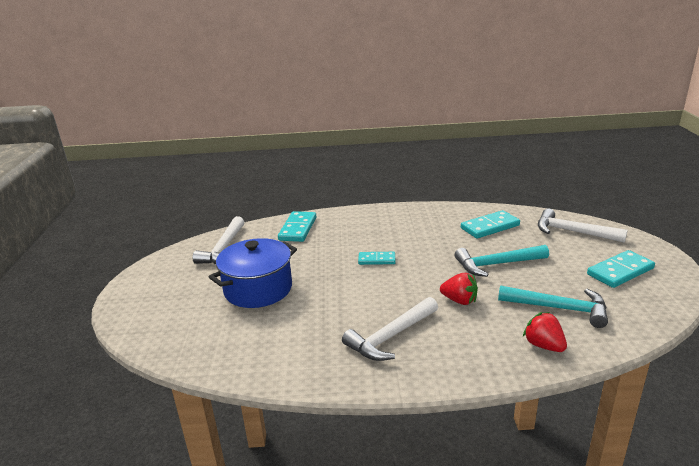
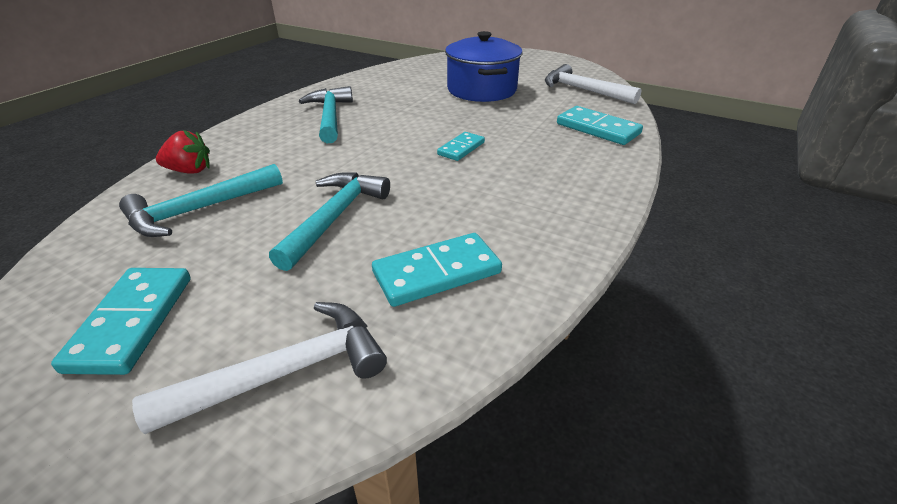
camera: 120 degrees right, 10 degrees up
white hammer [342,297,438,361] -> turquoise hammer [299,86,353,143]
red strawberry [440,273,478,305] -> none
turquoise domino [461,210,520,239] -> turquoise domino turned 60 degrees clockwise [372,233,502,307]

